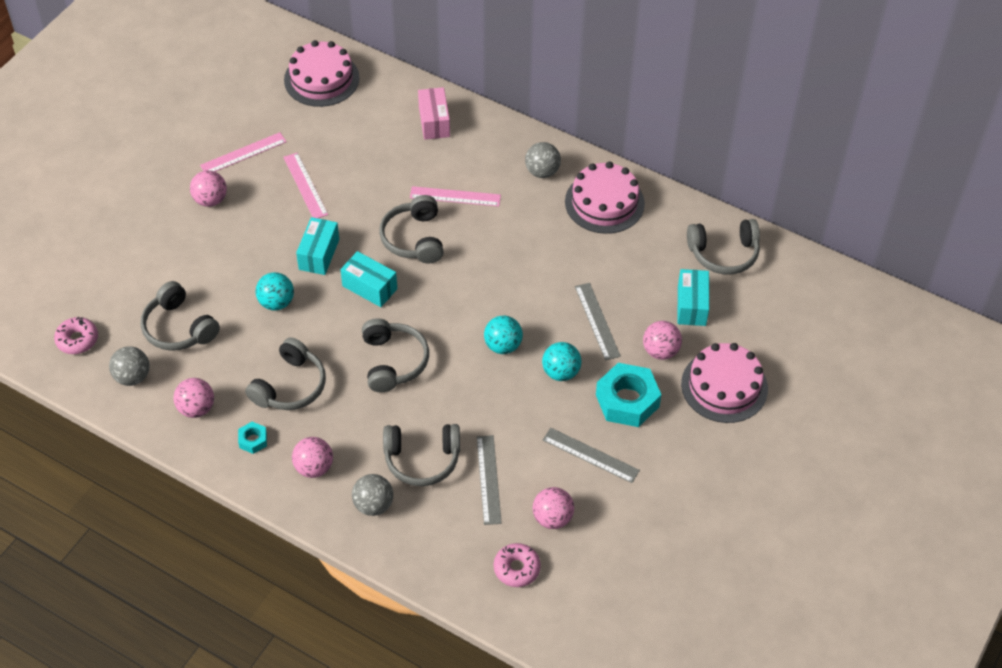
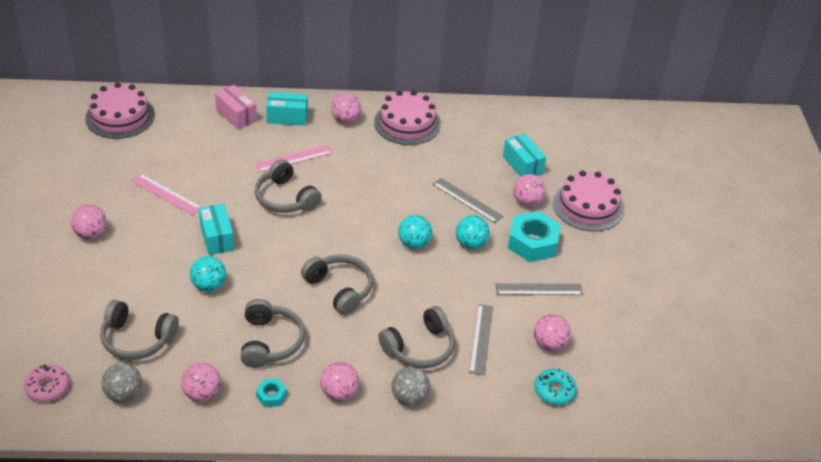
camera: 35 degrees left, 10 degrees down
pink ruler [200,132,287,172] -> none
turquoise box [340,251,397,307] -> turquoise box moved to [266,92,308,126]
grey ruler [477,435,502,525] -> grey ruler turned 45 degrees clockwise [469,304,493,376]
pink donut [494,543,541,587] -> turquoise donut [534,369,577,405]
grey ball [525,142,561,178] -> pink ball [331,93,361,123]
grey headphones [687,219,760,275] -> none

